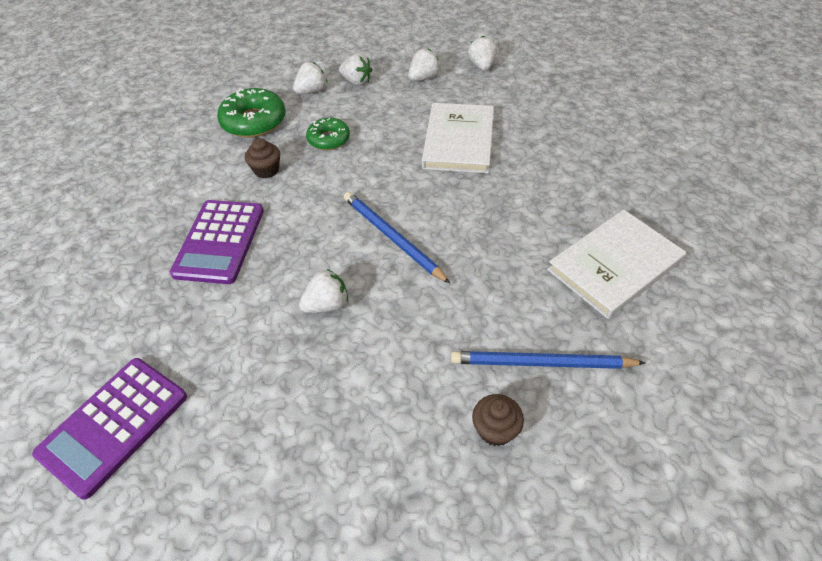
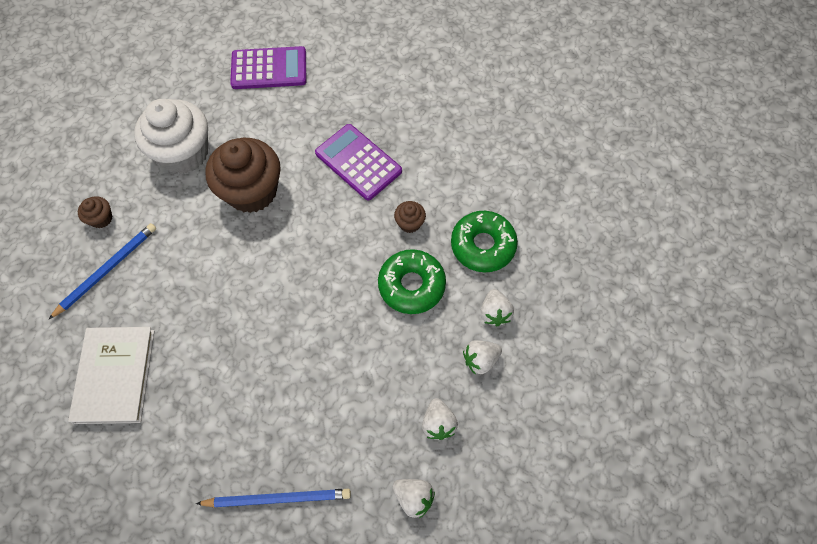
camera: 125 degrees right, 15 degrees up
purple calculator [32,358,187,500] -> purple calculator turned 105 degrees clockwise [230,46,306,89]
white strawberry [299,269,348,313] -> brown cupcake [205,138,281,213]
green donut [306,118,350,150] -> green donut [378,249,446,314], size x1.58
blue pencil [344,192,450,283] -> blue pencil moved to [196,489,351,508]
white book [422,103,494,174] -> none
none -> white cupcake [134,99,208,174]

